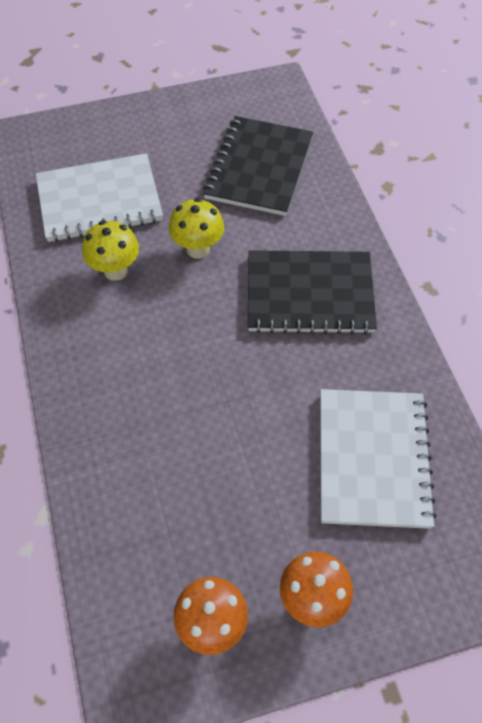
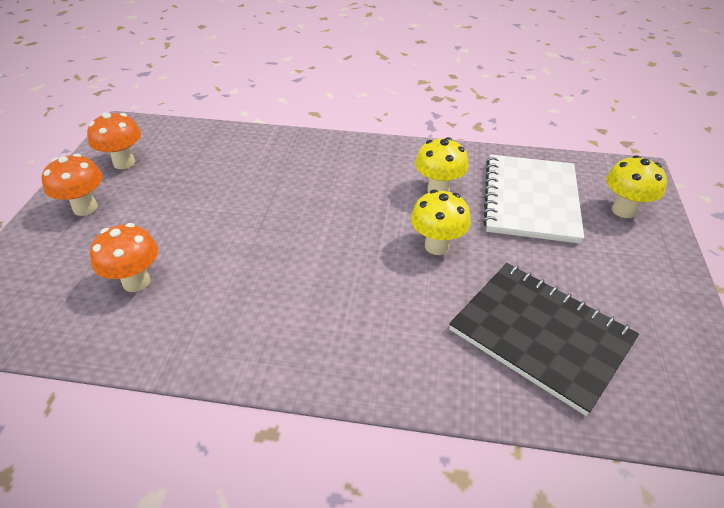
camera: 115 degrees right, 15 degrees down
black notebook [248,250,377,335] -> none
white notebook [320,389,437,529] -> orange mushroom [90,223,158,292]
none -> yellow mushroom [606,155,667,218]

